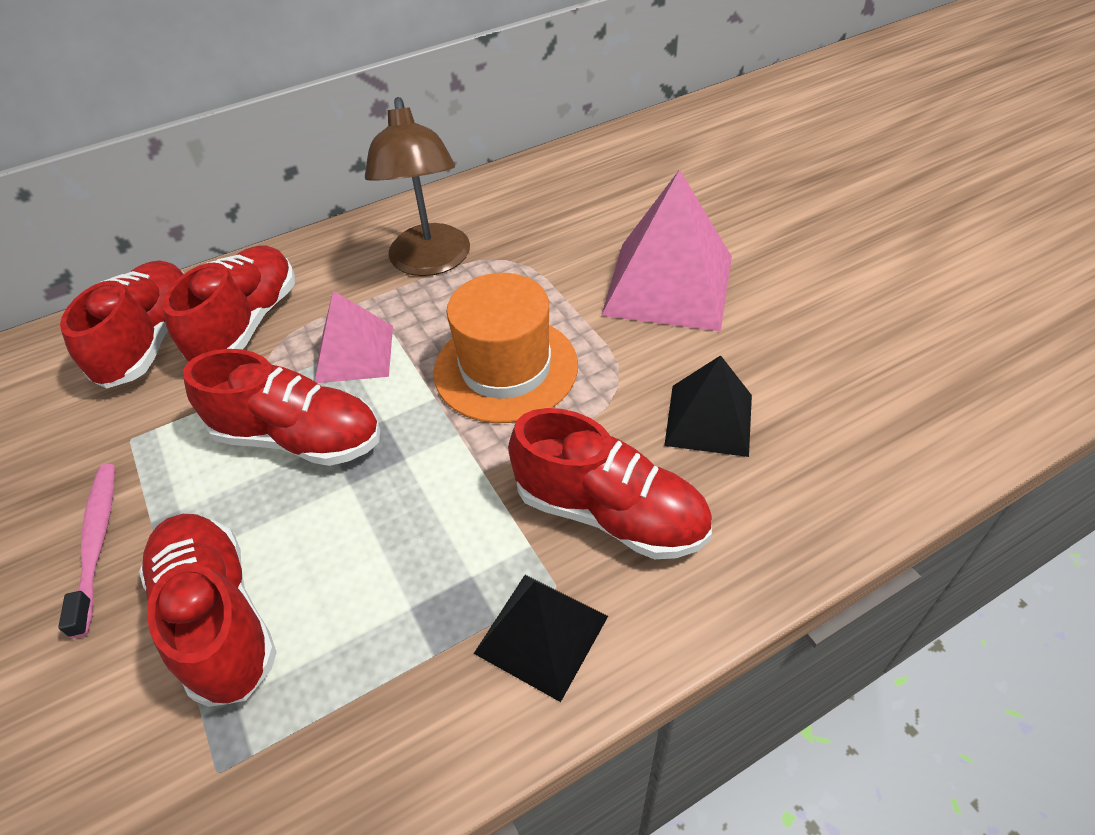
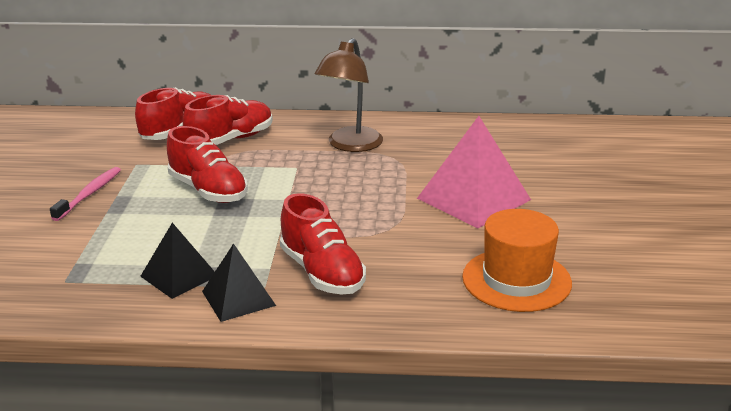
camera: 30 degrees right, 20 degrees down
red shoe [139,514,277,707] -> none
pink pyramid [315,291,393,383] -> none
orange hat [433,273,578,423] -> orange hat moved to [462,209,572,312]
black pyramid [664,355,752,457] -> black pyramid moved to [140,223,215,299]

